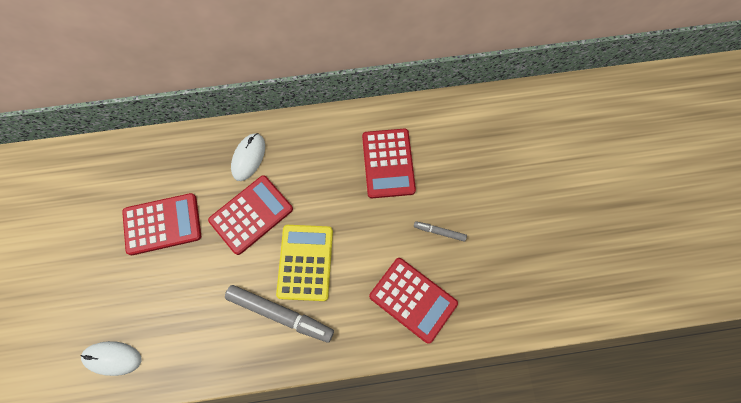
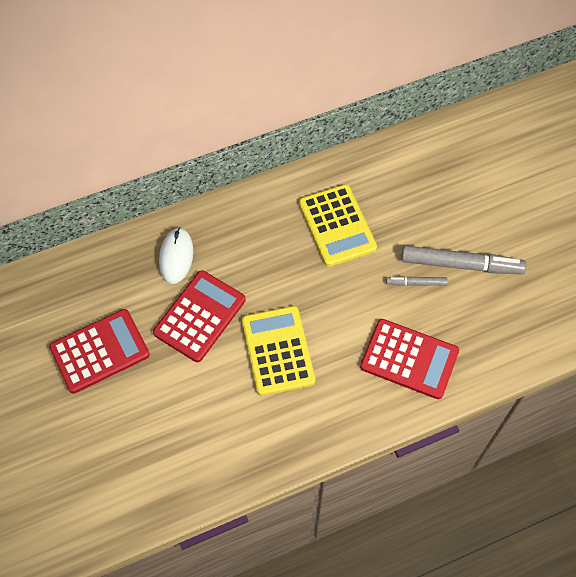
camera: 15 degrees left, 10 degrees down
white mouse [80,341,141,376] -> none
grey marker [225,285,334,343] -> grey marker moved to [401,245,526,274]
red calculator [362,129,416,198] -> yellow calculator [299,184,377,267]

